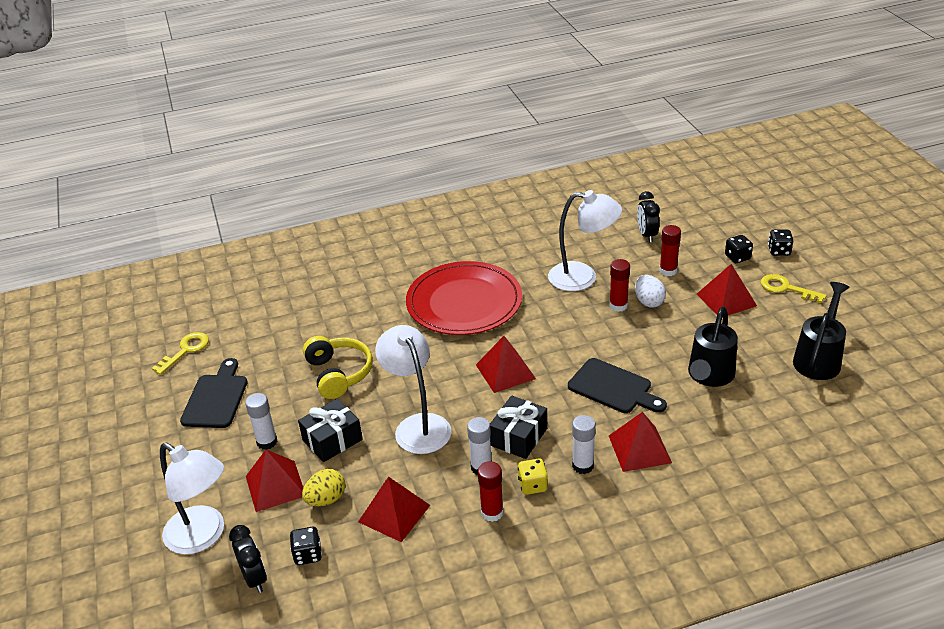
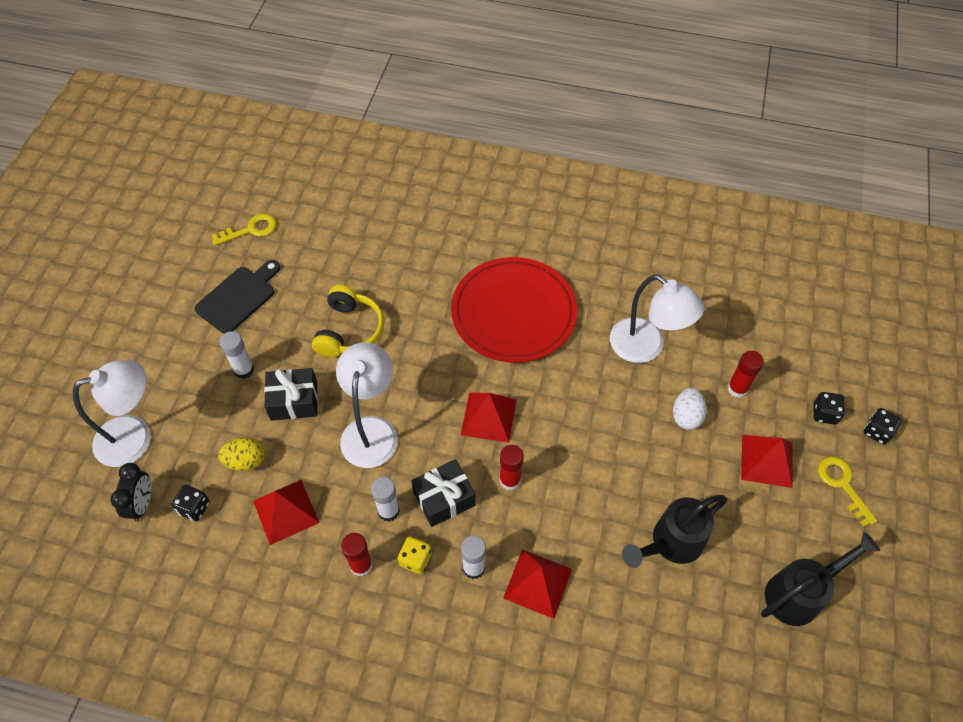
camera: 30 degrees right, 20 degrees up
white lamp [160,442,224,555] -> white lamp turned 90 degrees counterclockwise [73,360,151,467]
red pyramid [246,450,303,512] -> none
black cutting board [568,358,667,413] -> none
red glue stick [609,259,630,312] -> red glue stick moved to [499,445,524,490]
black clock [637,191,660,242] -> none

